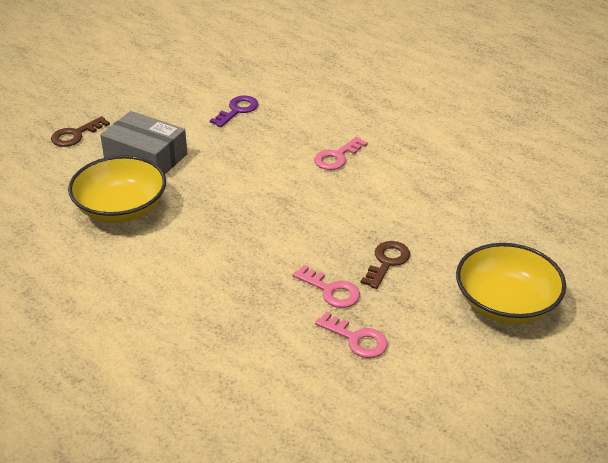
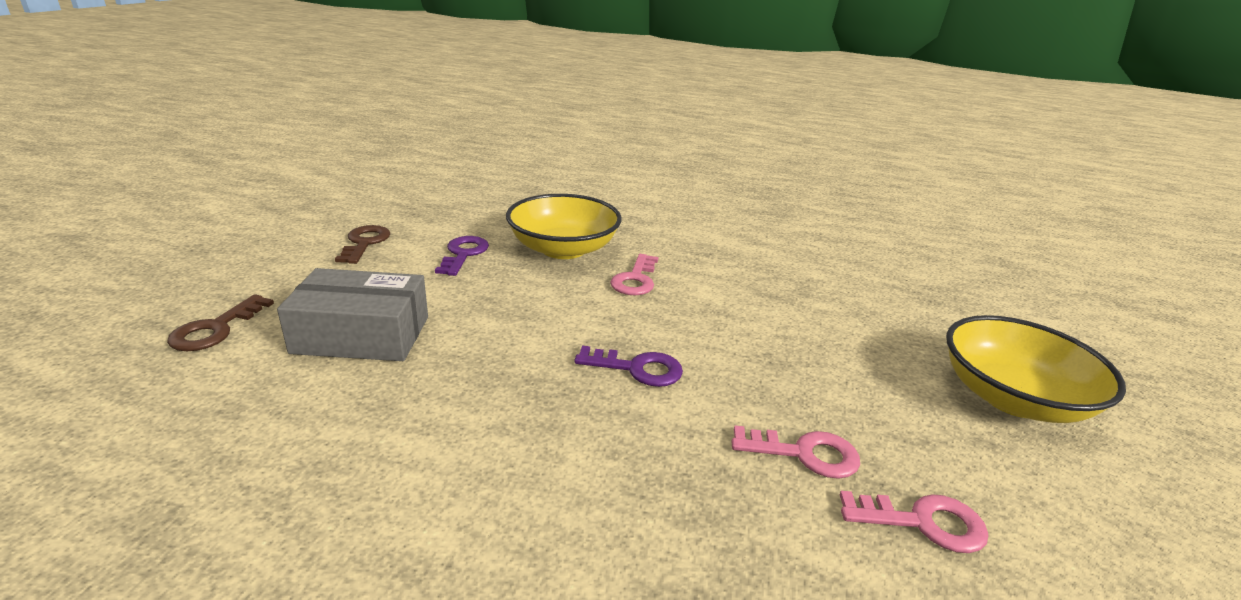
camera: 30 degrees left, 10 degrees down
yellow bowl [68,155,166,223] -> yellow bowl moved to [506,194,622,259]
brown key [361,241,410,289] -> brown key moved to [335,225,390,264]
none -> purple key [574,346,683,387]

